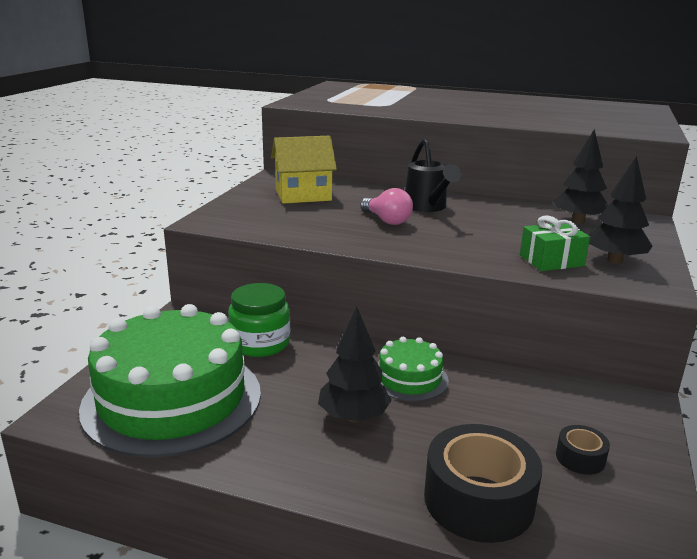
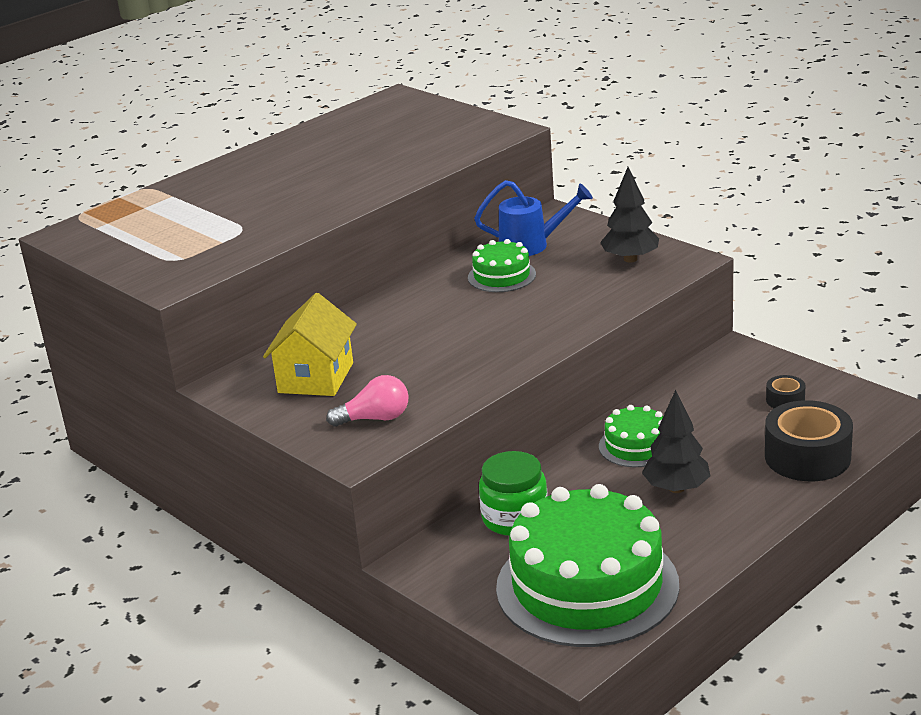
camera: 60 degrees left, 5 degrees up
pink light bulb [360,188,413,225] -> pink light bulb moved to [326,375,408,427]
black watering can [405,138,462,212] -> none
green gift [520,216,590,271] -> none
black tree [553,129,609,224] -> blue watering can [474,180,593,256]
none -> green cake [468,239,536,292]

